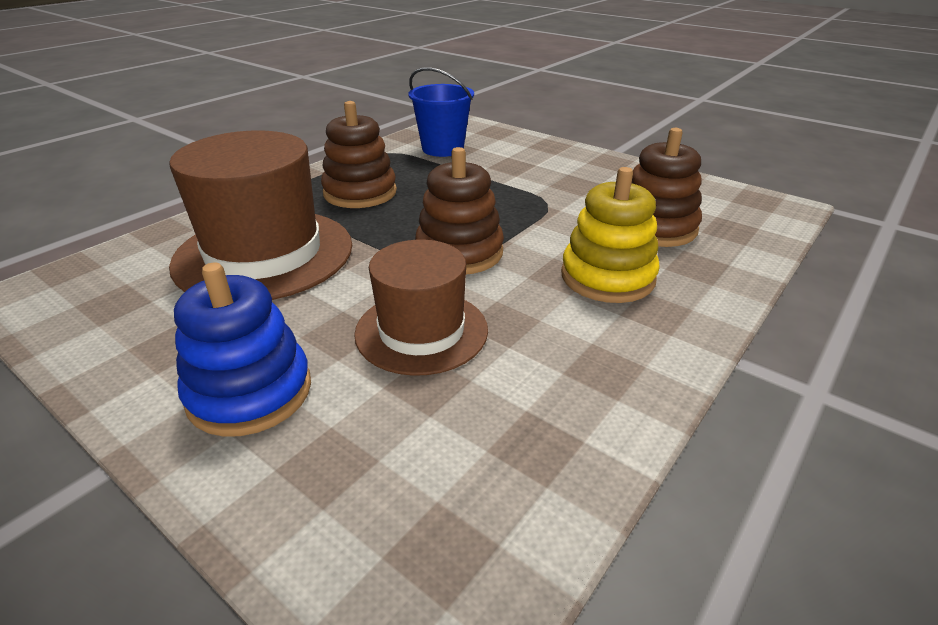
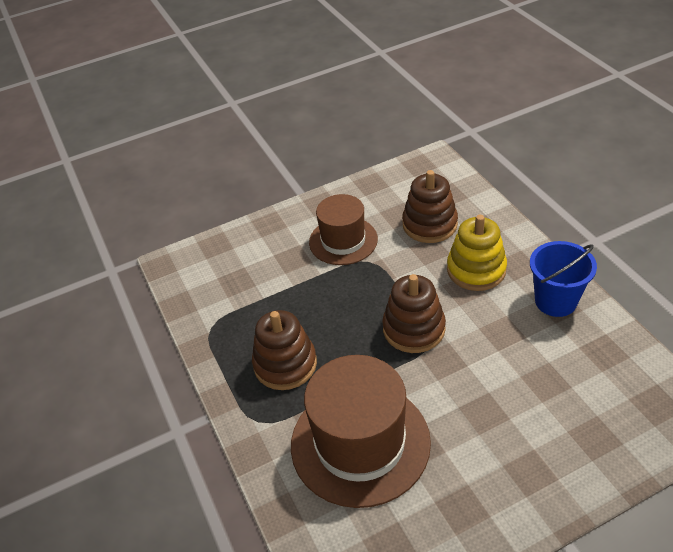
camera: 60 degrees left, 10 degrees up
blue stacking toy [174,262,311,437] -> none
brown hat [354,239,488,376] -> brown hat moved to [309,194,378,265]
blue bucket [408,67,474,157] -> blue bucket moved to [530,241,597,317]

